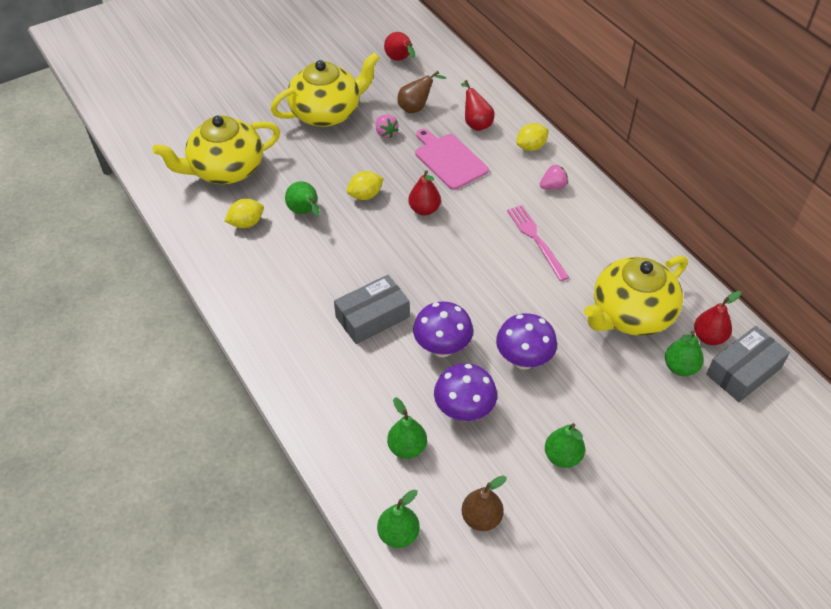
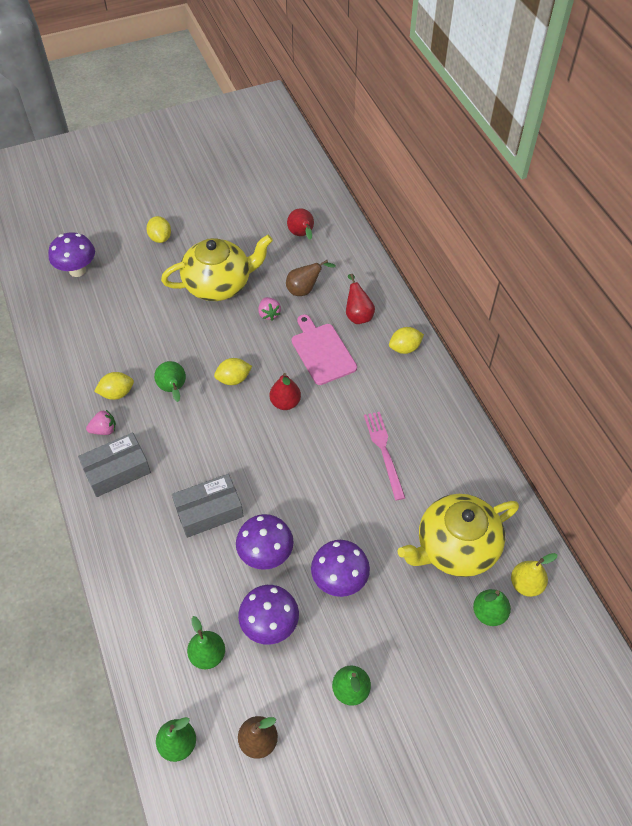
camera: 10 degrees right, 5 degrees up
yellow teapot [152,116,280,184] -> none
pink strawberry [540,164,568,189] -> pink strawberry moved to [86,410,116,435]
red pear [694,291,741,345] -> yellow pear [511,553,558,597]
grey box [706,326,790,402] -> grey box moved to [78,433,151,497]
none -> purple mushroom [48,232,95,277]
none -> yellow lemon [146,216,171,243]

